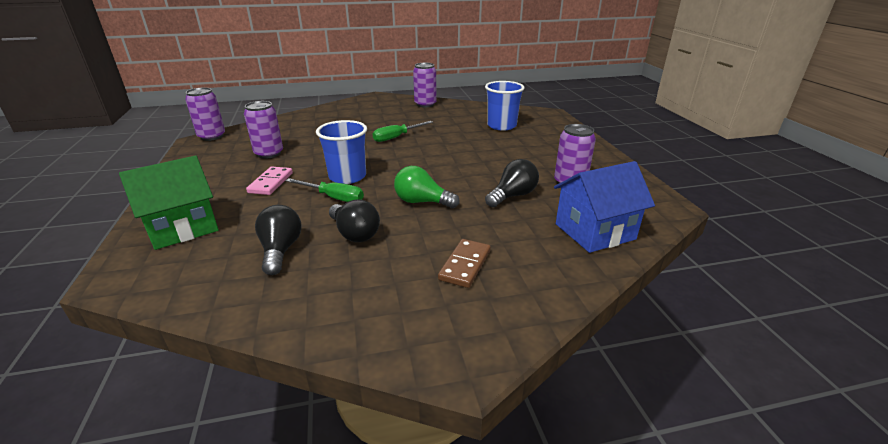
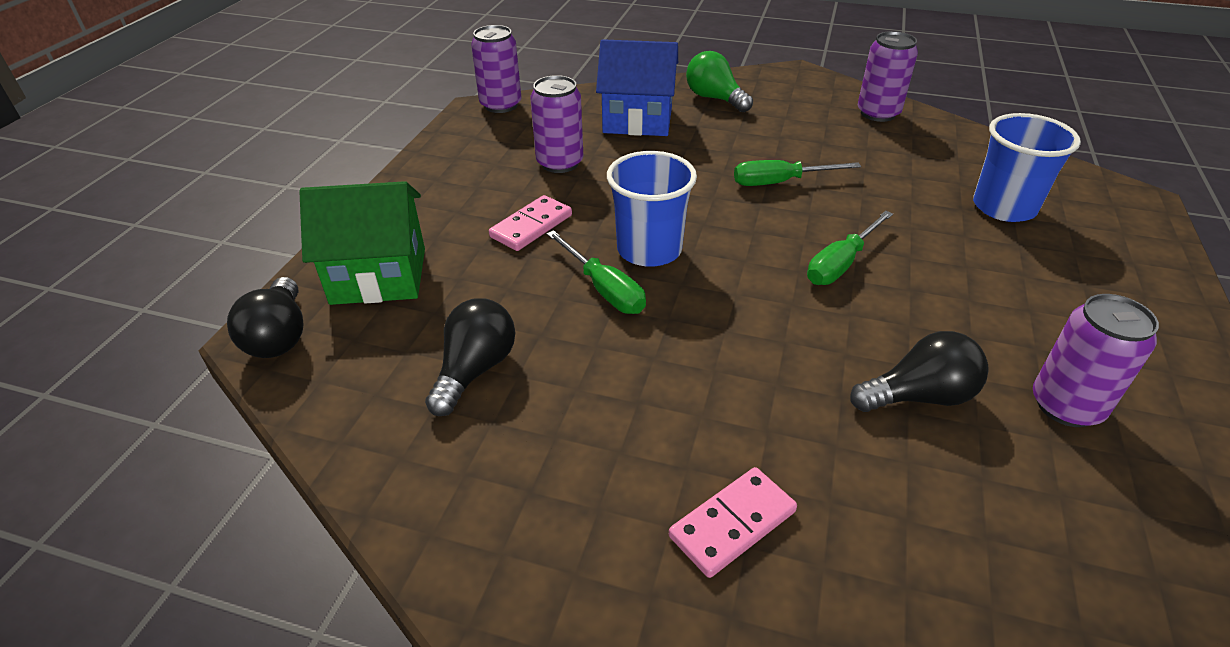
camera: 30 degrees right, 10 degrees up
black light bulb [329,199,380,242] -> black light bulb moved to [227,277,304,358]
green light bulb [394,166,460,208] -> green light bulb moved to [686,51,753,112]
brown domino [438,239,491,288] -> pink domino [669,467,797,578]
blue house [554,161,655,253] -> blue house moved to [596,39,678,136]
none -> green screwdriver [807,211,893,285]

